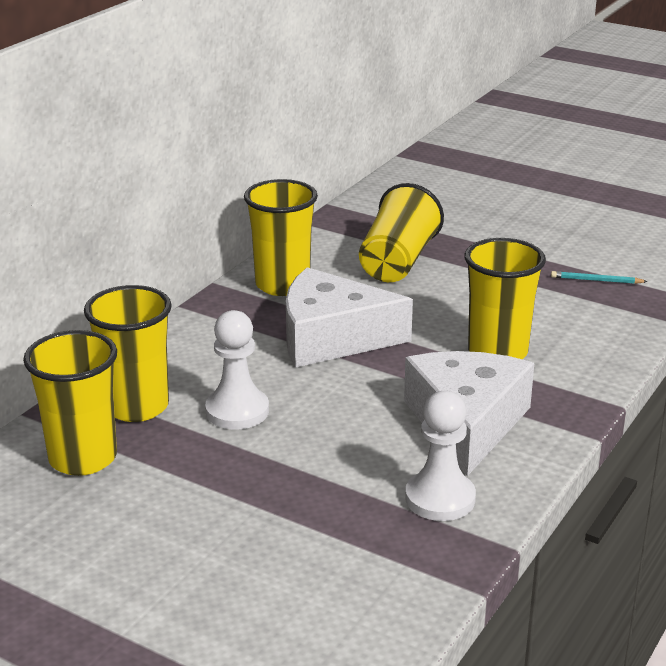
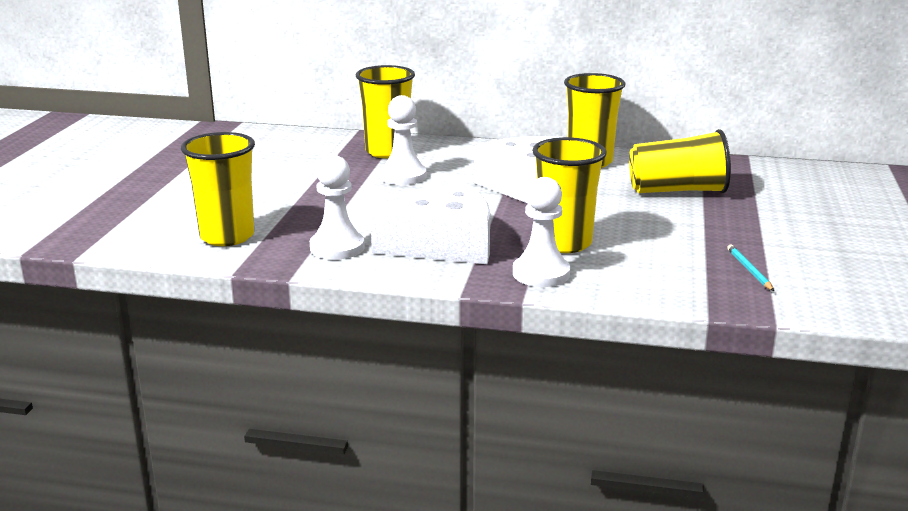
camera: 70 degrees right, 5 degrees down
yellow cup [23,330,117,476] -> yellow cup moved to [181,132,255,246]
none -> white pawn [513,177,570,287]

